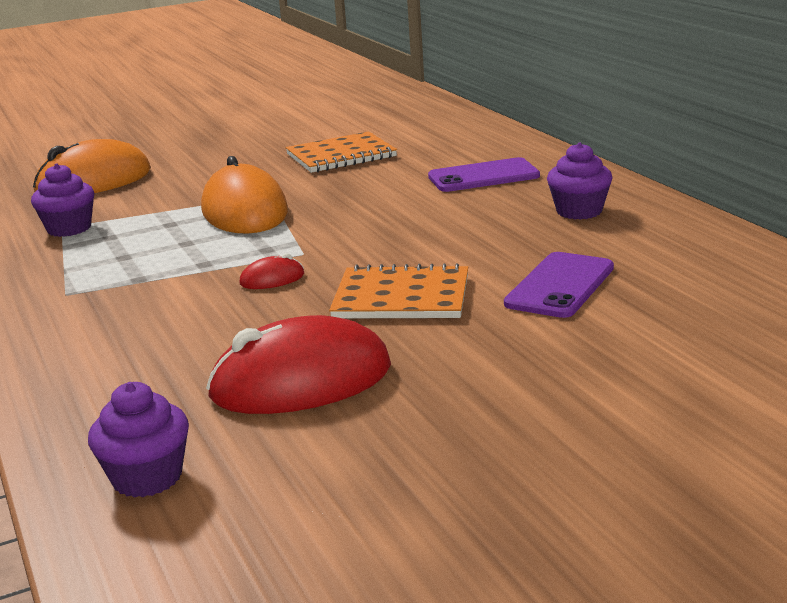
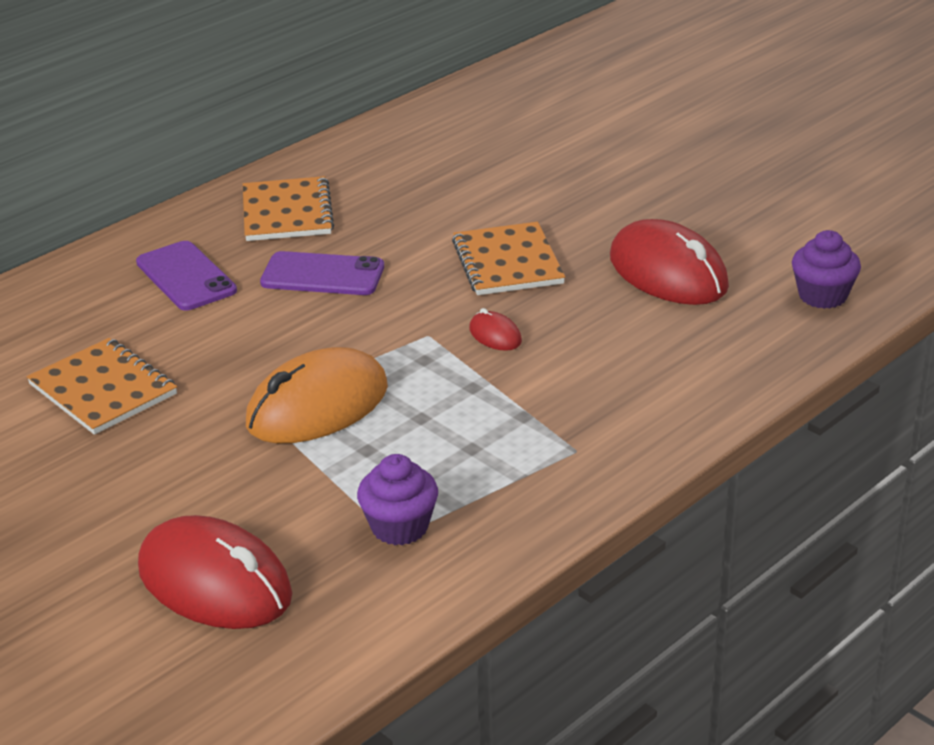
camera: 110 degrees left, 10 degrees up
orange mouse [33,139,151,193] -> red mouse [138,515,292,629]
purple phone [504,252,614,318] -> purple phone moved to [260,251,384,295]
purple cupcake [547,142,613,220] -> orange notebook [243,176,334,241]

